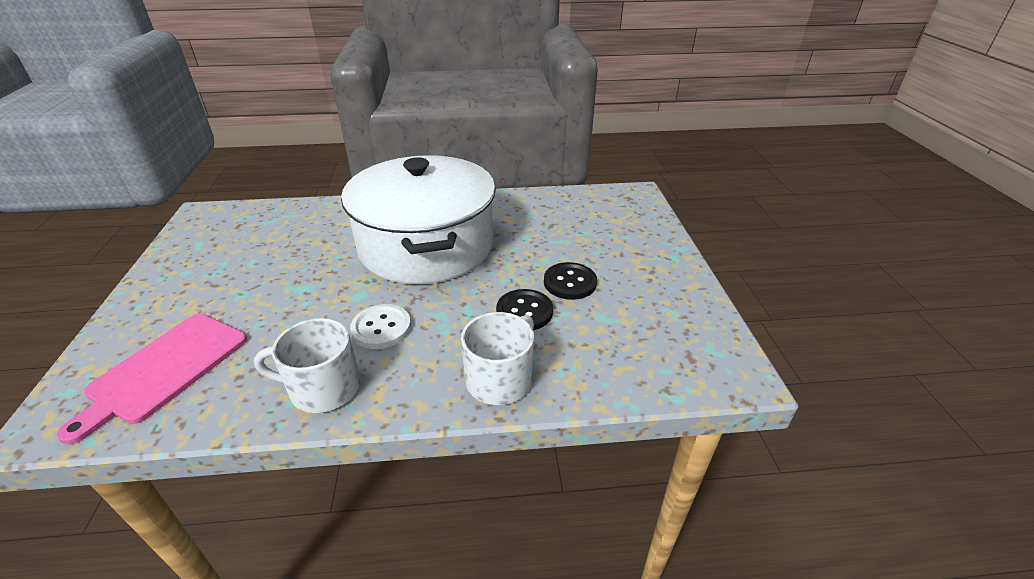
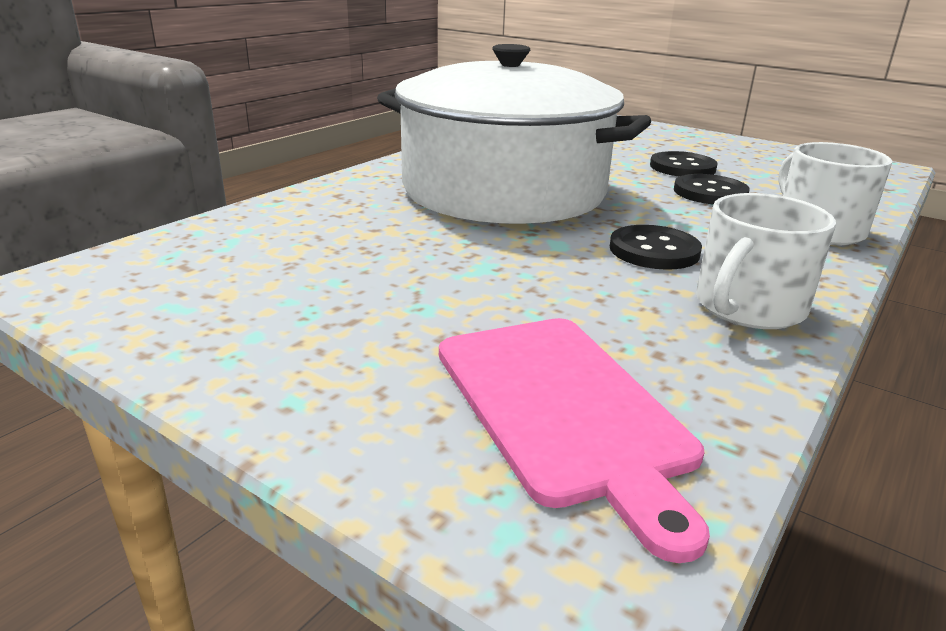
camera: 50 degrees left, 10 degrees down
white button [350,304,411,349] -> black button [610,225,702,270]

